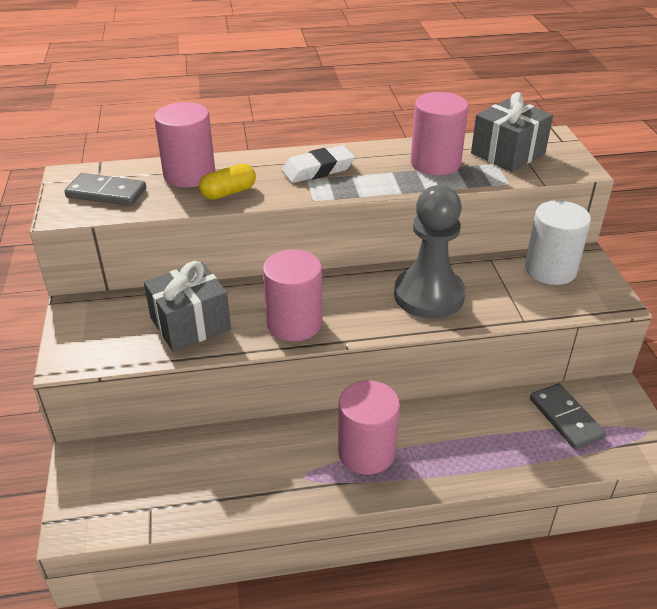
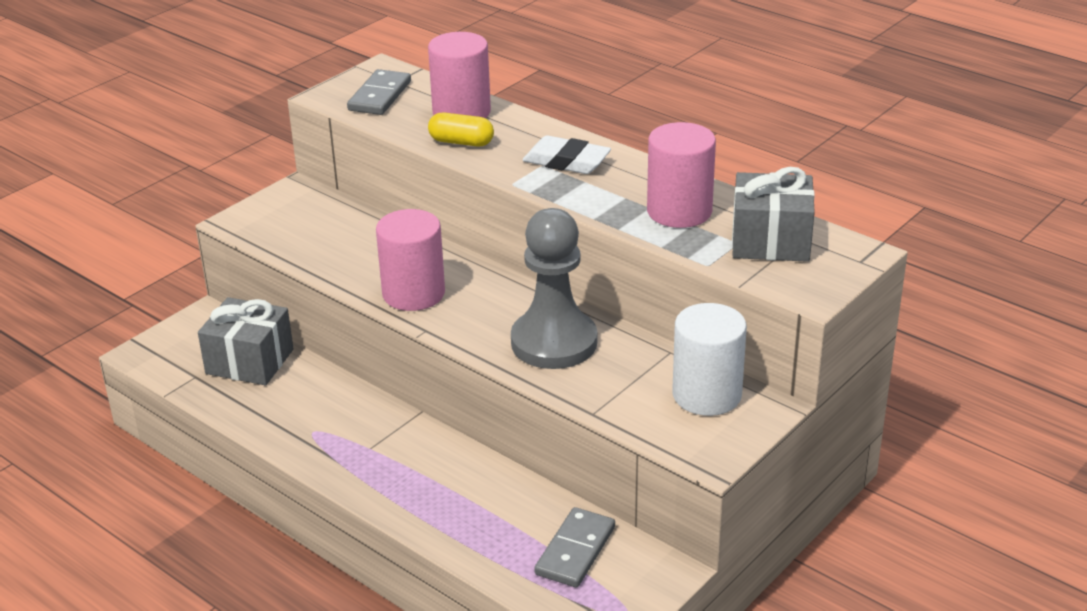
camera: 50 degrees right, 5 degrees down
grey domino [64,173,146,206] -> grey domino turned 45 degrees clockwise [347,69,411,115]
grey gift [144,261,231,352] -> grey gift moved to [198,297,294,385]
pink cylinder [338,380,400,475] -> none

